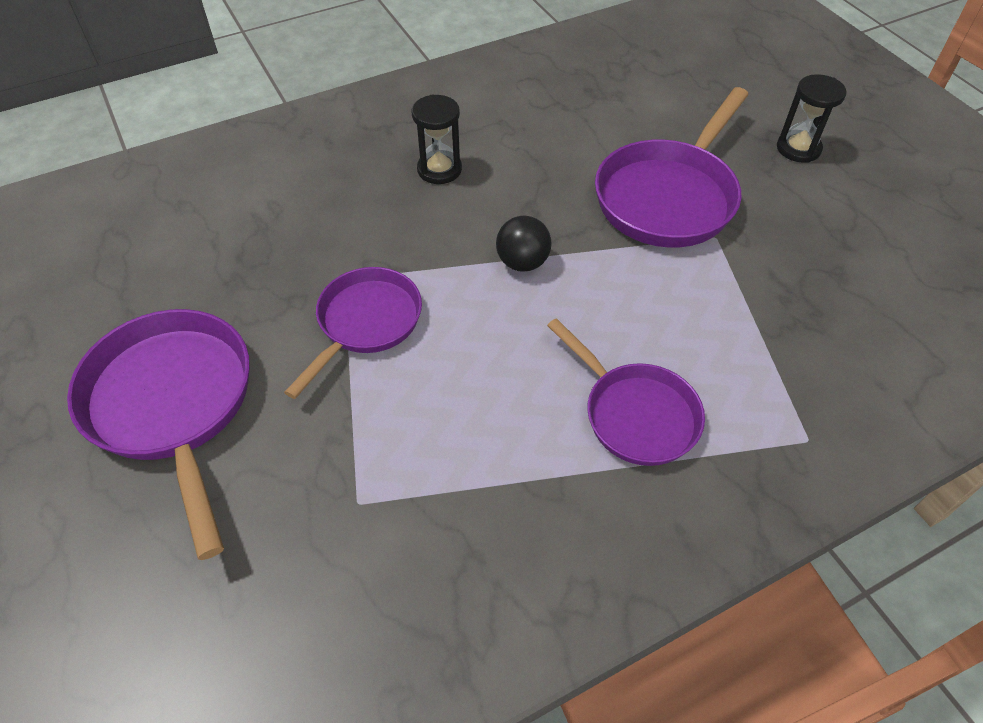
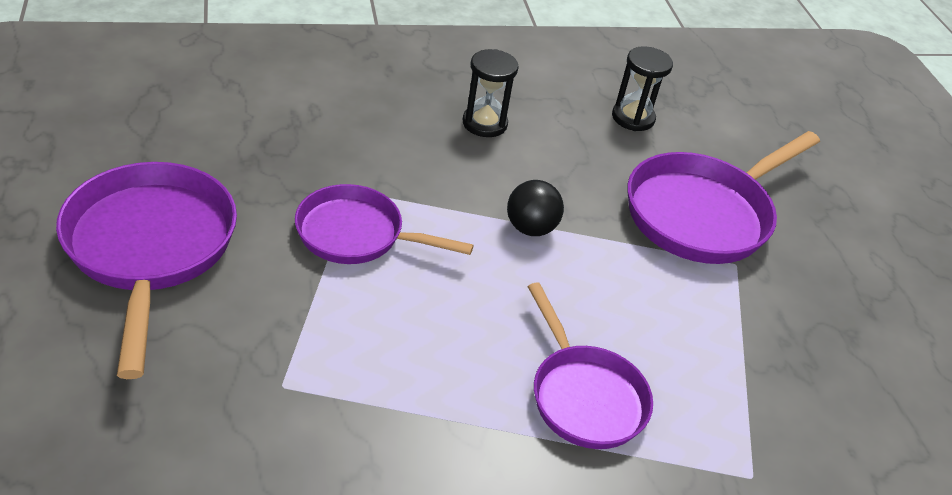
camera: 10 degrees right, 10 degrees down
purple pan [284,267,422,399] -> purple pan turned 120 degrees counterclockwise [295,184,474,264]
black hourglass [777,74,847,163] -> black hourglass moved to [612,46,673,131]

